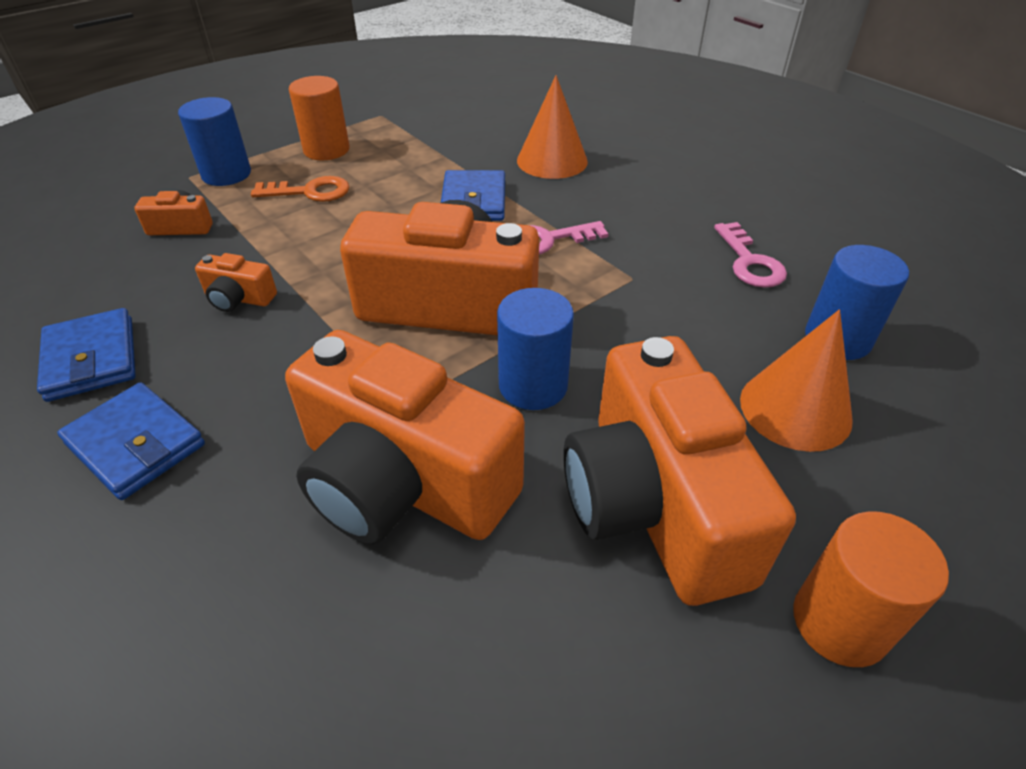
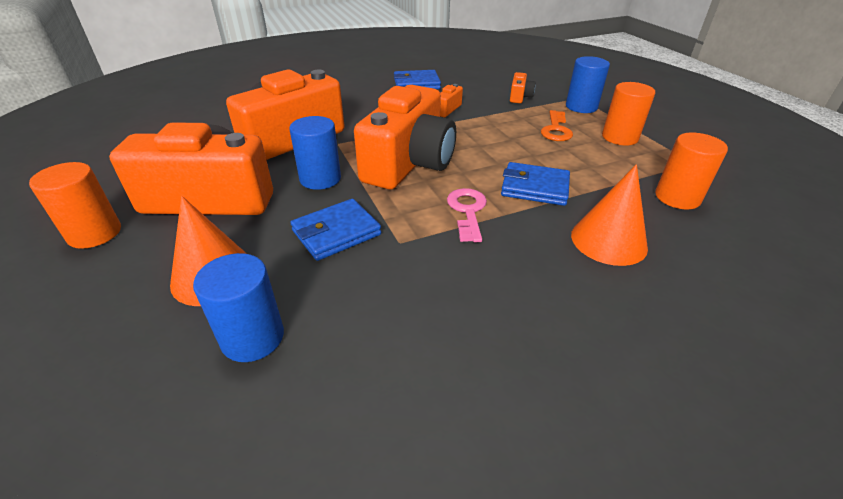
camera: 105 degrees right, 5 degrees down
blue wallet [57,382,205,500] -> blue wallet moved to [290,199,381,261]
pink key [714,222,787,288] -> none
none -> orange cylinder [655,133,728,209]

